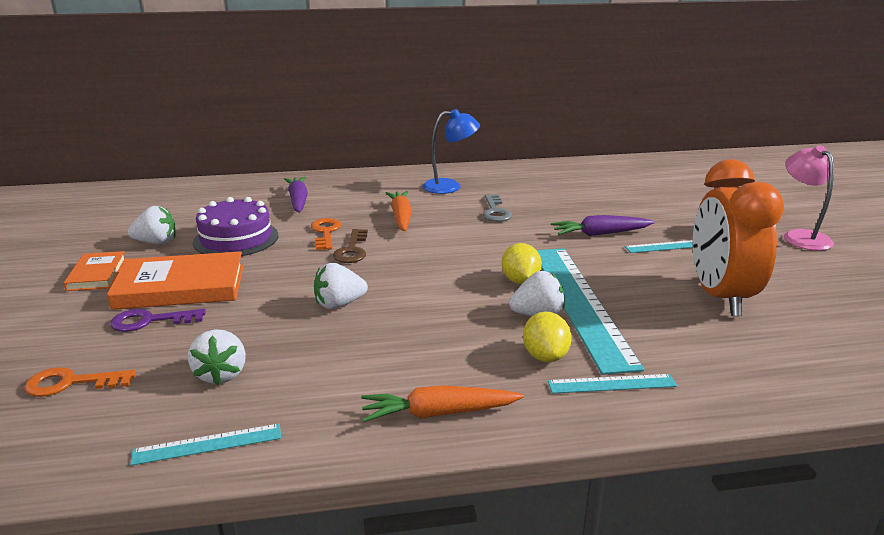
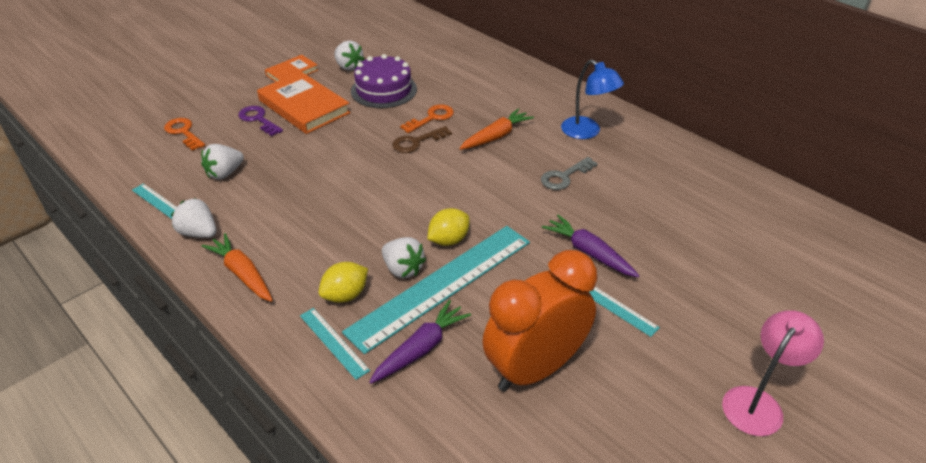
camera: 55 degrees right, 15 degrees up
purple carrot [284,176,308,213] -> purple carrot moved to [369,300,471,384]
white strawberry [314,263,368,309] -> white strawberry moved to [171,198,217,238]

